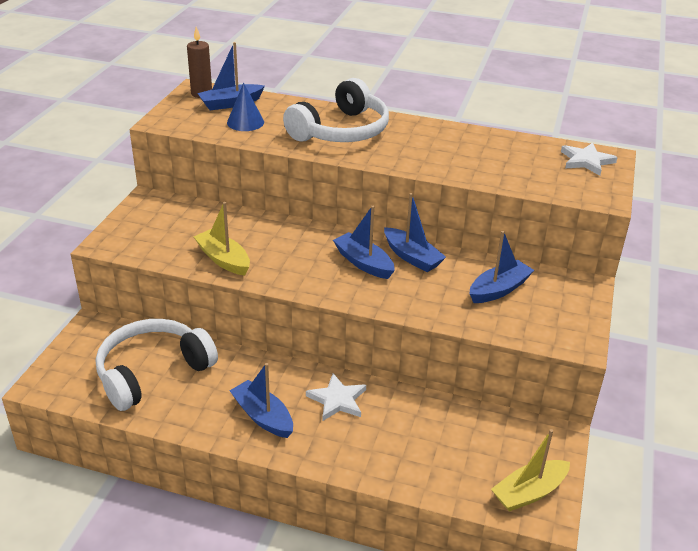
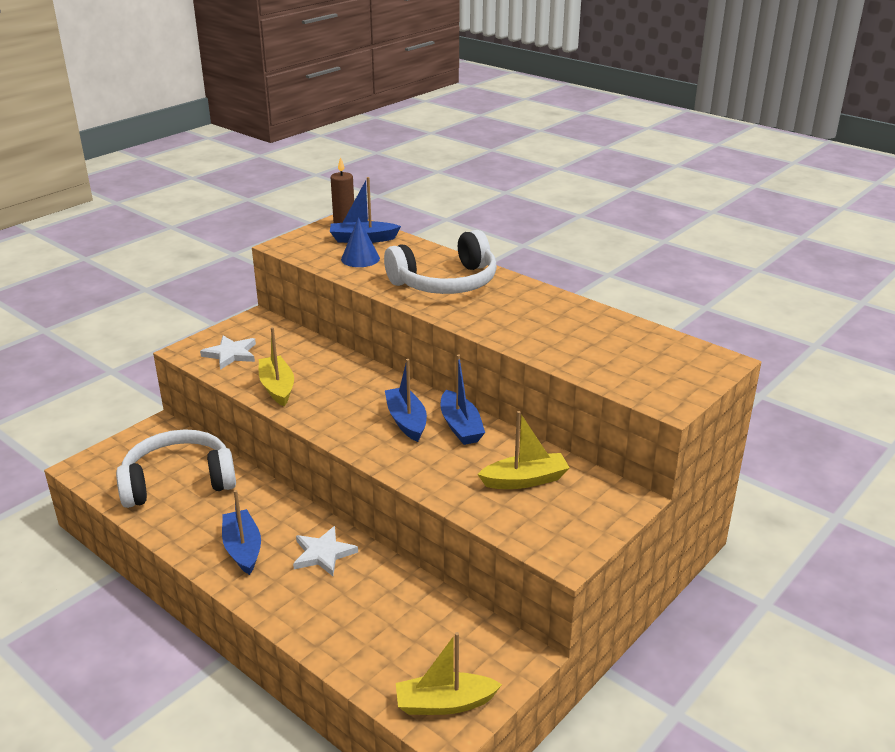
camera: 25 degrees right, 5 degrees down
blue boat [470,231,534,303] -> yellow boat [478,411,570,489]
white star [561,143,618,176] -> white star moved to [200,336,256,370]

